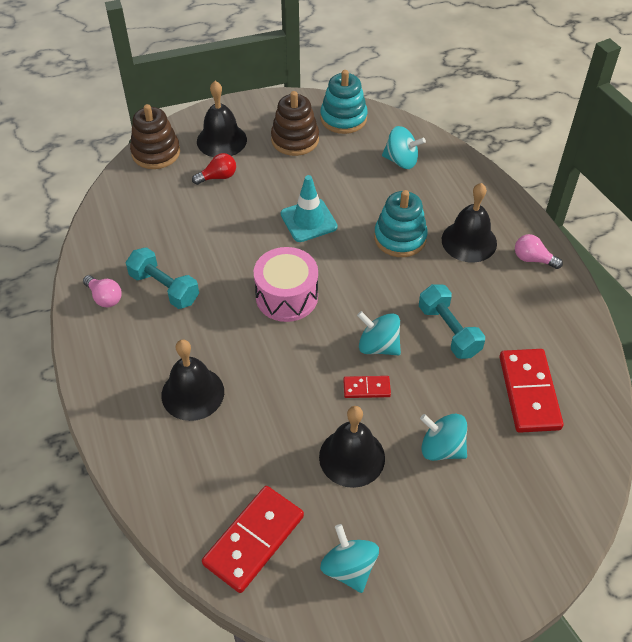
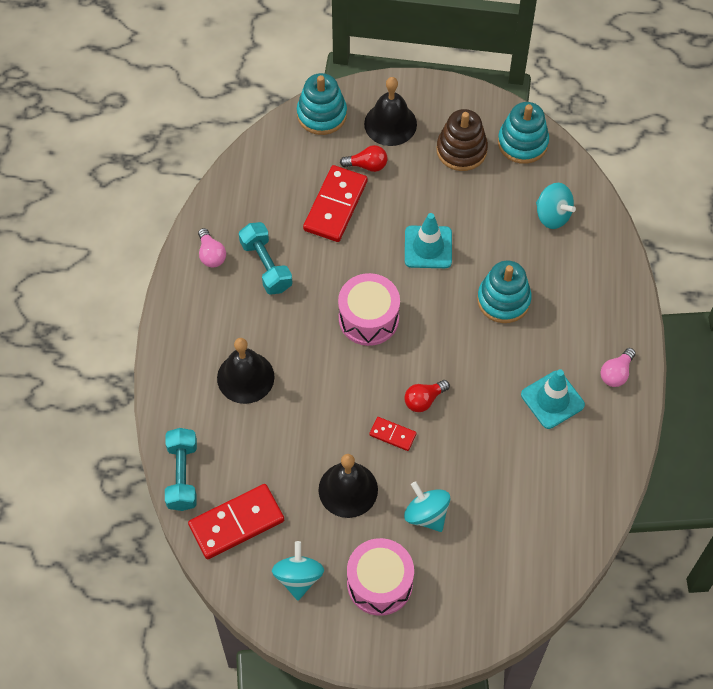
camera: 25 degrees right, 10 degrees up
brown stacking toy [130,104,180,169] -> turquoise stacking toy [297,73,347,135]
turquoise spinning top [357,311,401,355] -> red light bulb [404,380,450,412]
turquoise dumbbell [419,284,485,359] -> turquoise dumbbell moved to [165,428,197,511]
black bell [442,183,497,263] -> none
red domino [500,349,564,433] -> red domino moved to [303,165,368,242]
pink light bulb [515,234,563,269] -> pink light bulb turned 105 degrees counterclockwise [601,348,636,387]
none -> pink drum [347,538,414,616]
none -> turquoise traffic cone [521,369,585,429]

